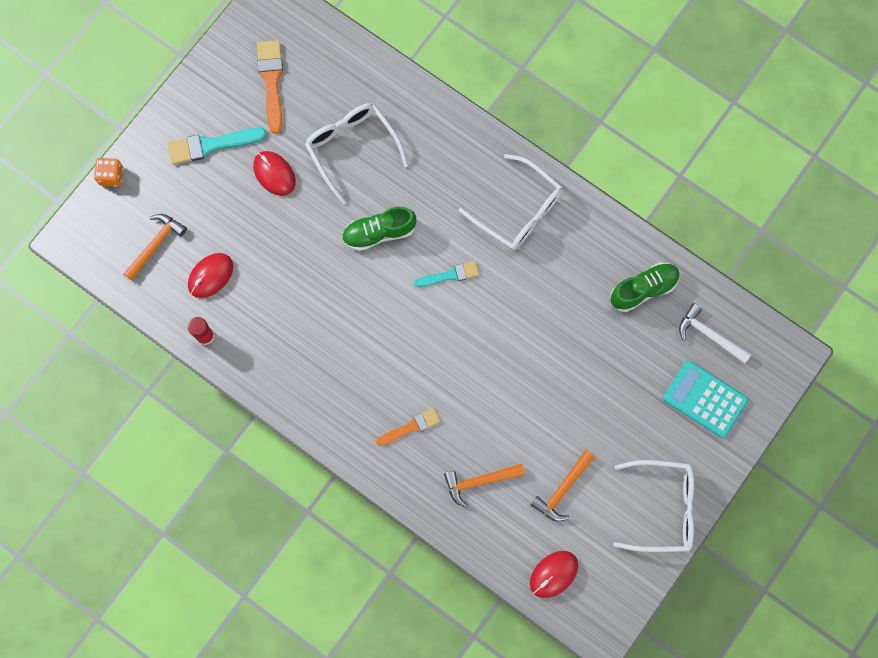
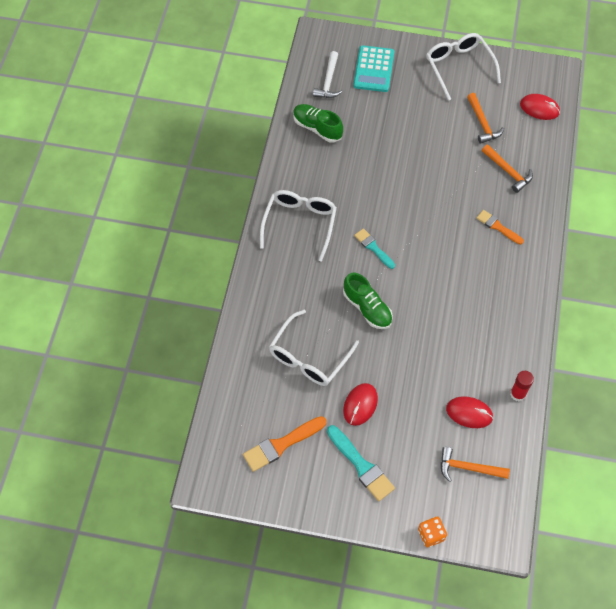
camera: 115 degrees left, 15 degrees down
orange hammer [531,450,595,522] -> orange hammer turned 60 degrees clockwise [467,93,504,144]

